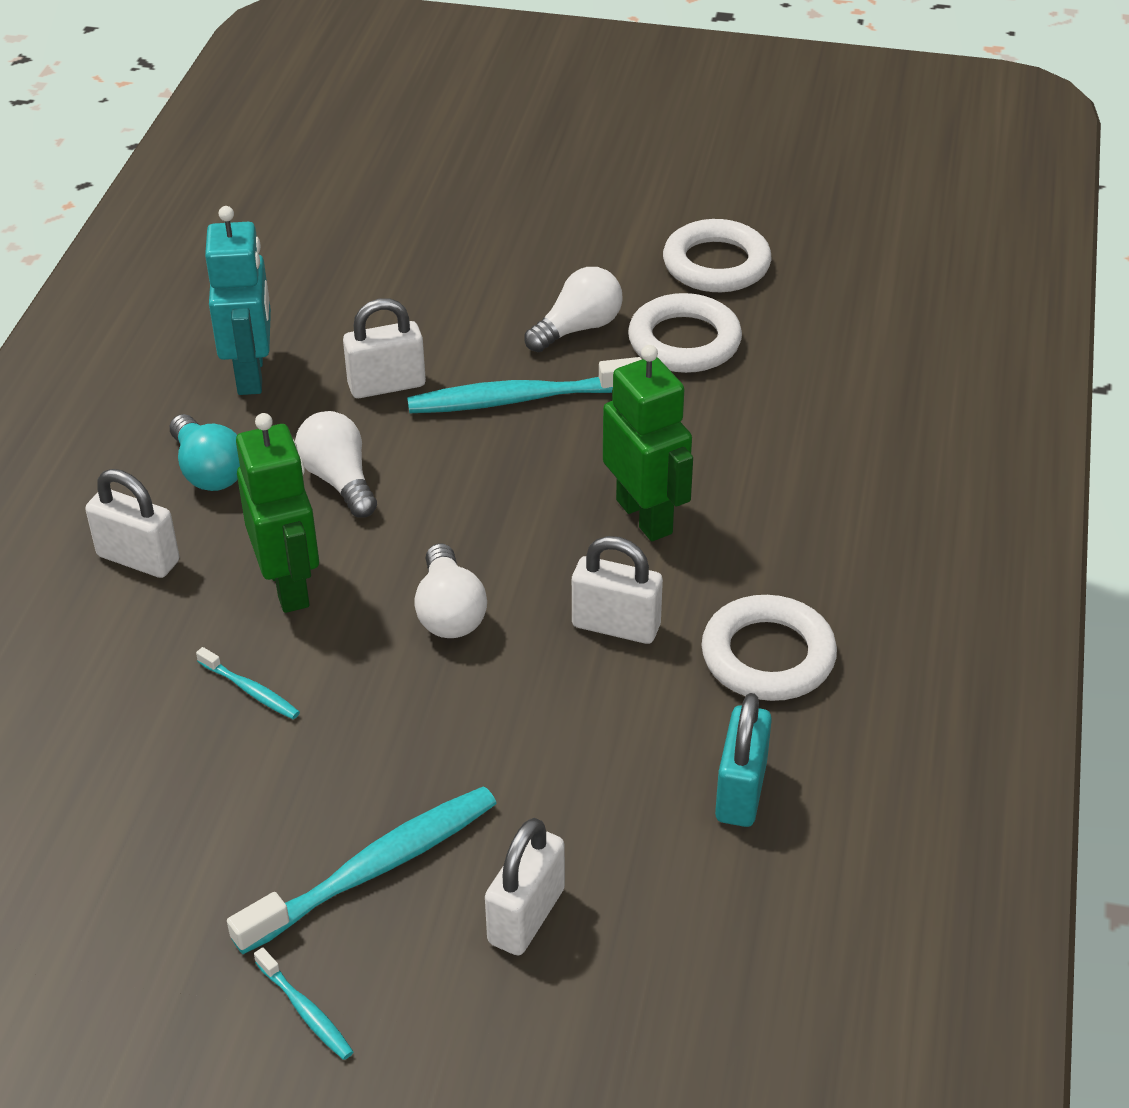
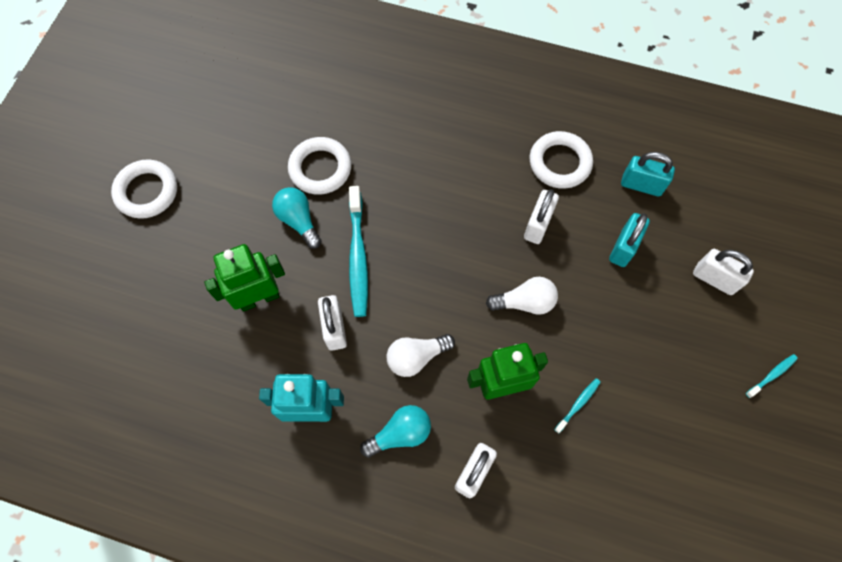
camera: 85 degrees left, 25 degrees up
turquoise toothbrush [227,786,497,954] -> none
white light bulb [524,267,623,352] -> turquoise light bulb [272,187,322,249]
green robot [603,345,693,541] -> green robot moved to [204,244,285,312]
white ring [663,219,771,292] -> white ring moved to [111,159,177,219]
none -> turquoise padlock [609,213,650,267]

